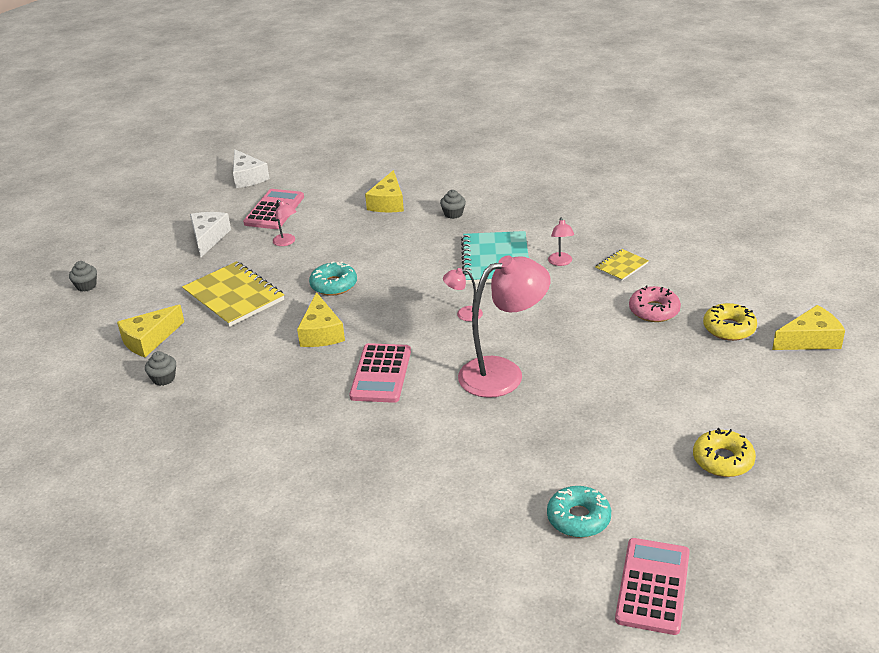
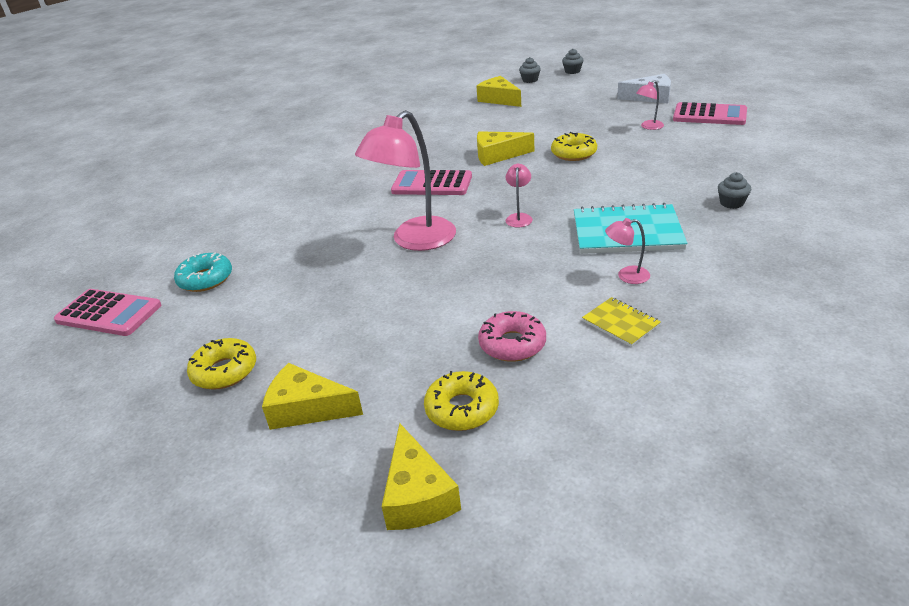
camera: 95 degrees right, 0 degrees up
grey cupcake [145,351,176,386] -> grey cupcake moved to [519,57,541,83]
yellow notebook [182,261,284,327] -> none
white cheese [233,149,270,188] -> none
turquoise donut [309,261,357,296] -> yellow donut [551,132,597,161]
yellow cheese [365,170,404,212] -> yellow cheese moved to [262,363,363,430]
pink lamp [458,255,550,398] -> pink lamp turned 60 degrees clockwise [355,110,456,251]

